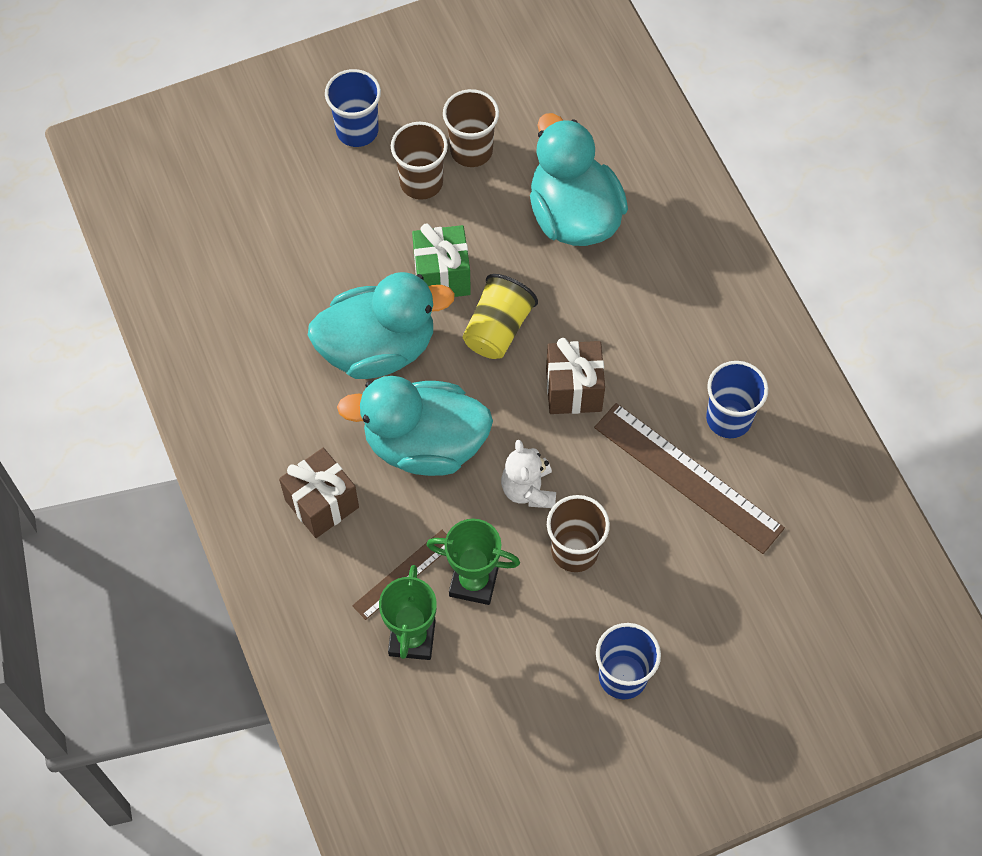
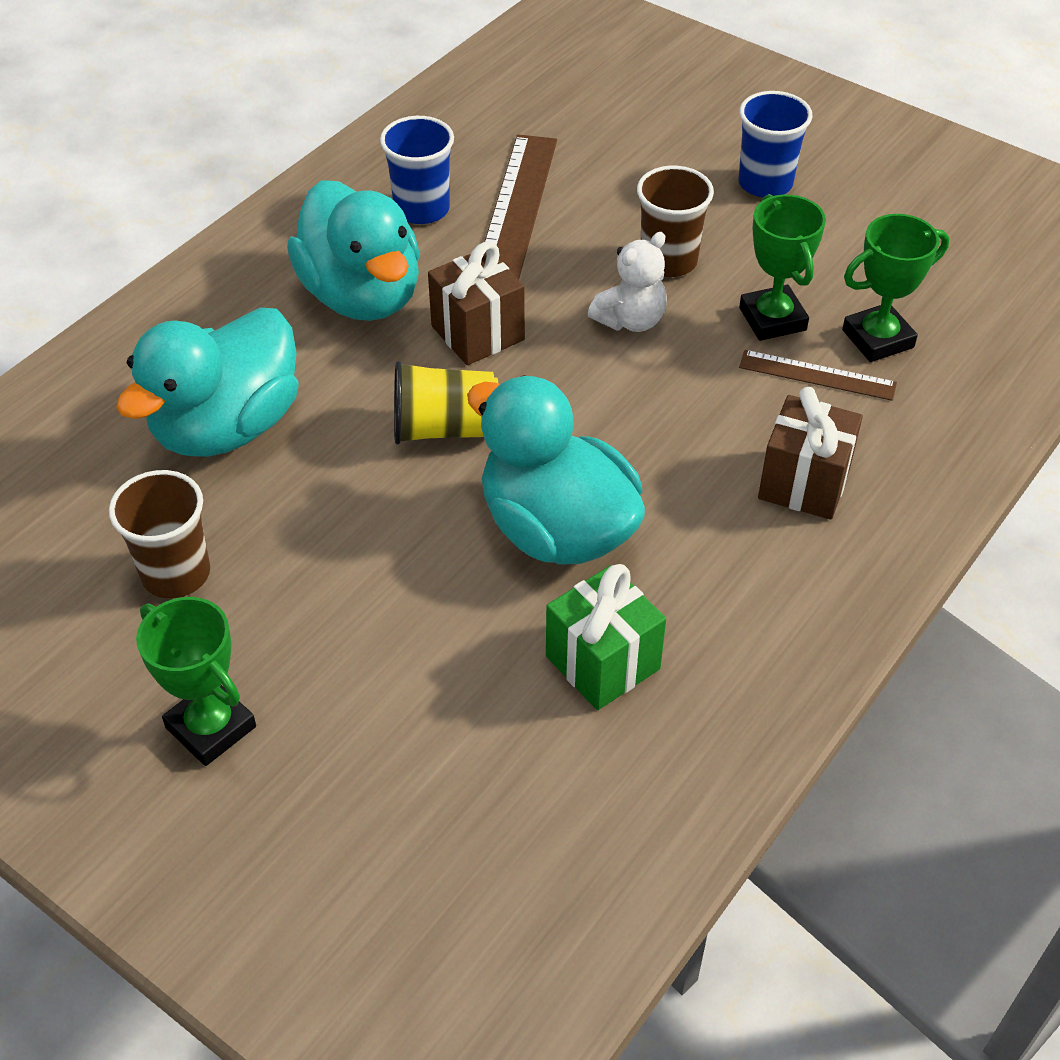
camera: 120 degrees left, 15 degrees down
blue cup [325,69,381,147] -> green trophy [136,597,256,766]
turquoise duck [337,376,493,476] -> turquoise duck moved to [287,180,420,321]
brown cup [391,122,448,200] -> none
green gift [412,224,471,297] -> green gift moved to [546,564,666,710]

